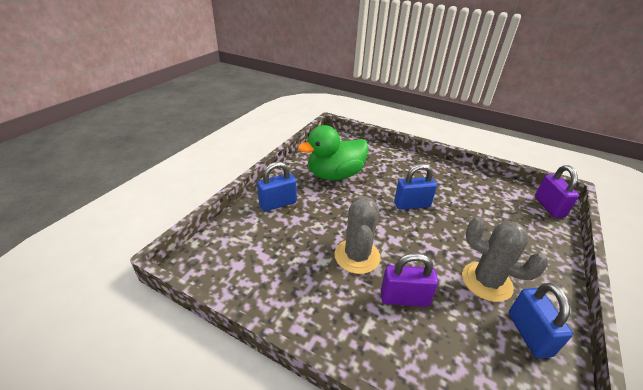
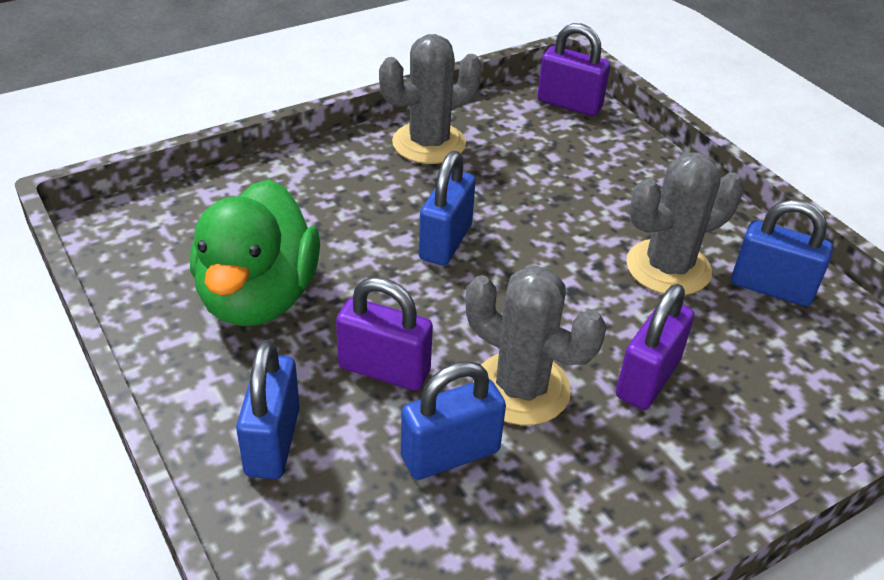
camera: 60 degrees left, 5 degrees up
none -> purple padlock [336,277,433,391]
none -> grey cactus [379,34,482,164]
none -> blue padlock [401,361,506,480]

